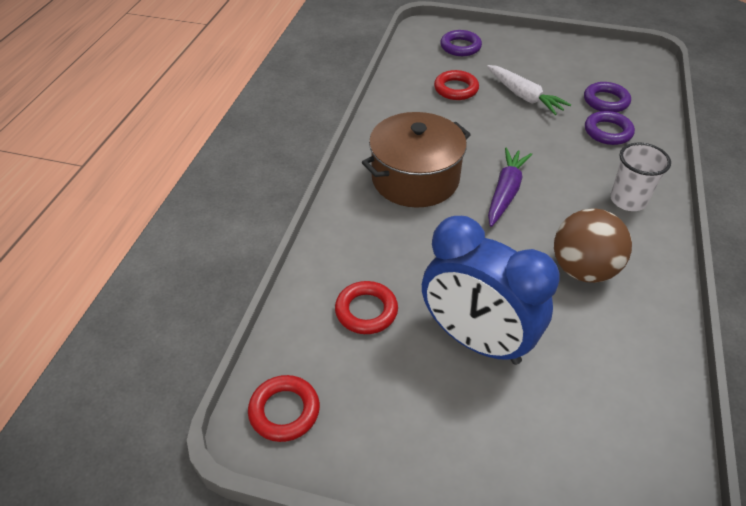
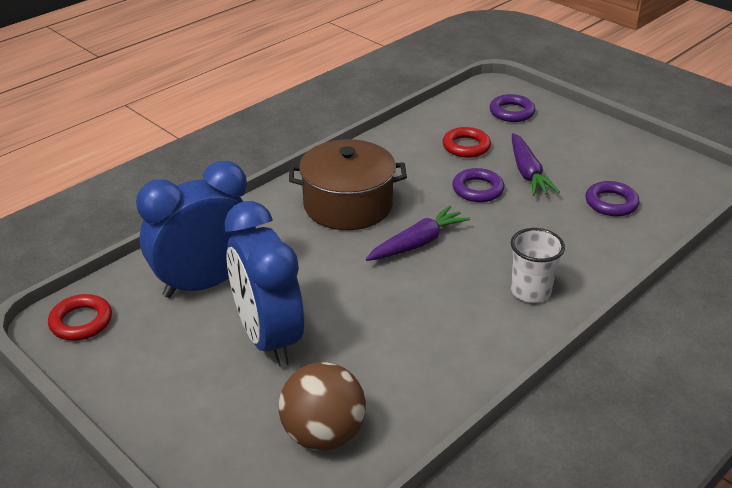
camera: 30 degrees right, 10 degrees down
red ring [335,281,398,334] -> blue clock [136,161,256,298]
white carrot [487,65,571,115] -> purple carrot [512,133,560,196]
brown ball [554,208,632,283] -> brown ball moved to [279,362,366,451]
purple ring [585,111,635,145] -> purple ring moved to [452,168,504,202]

